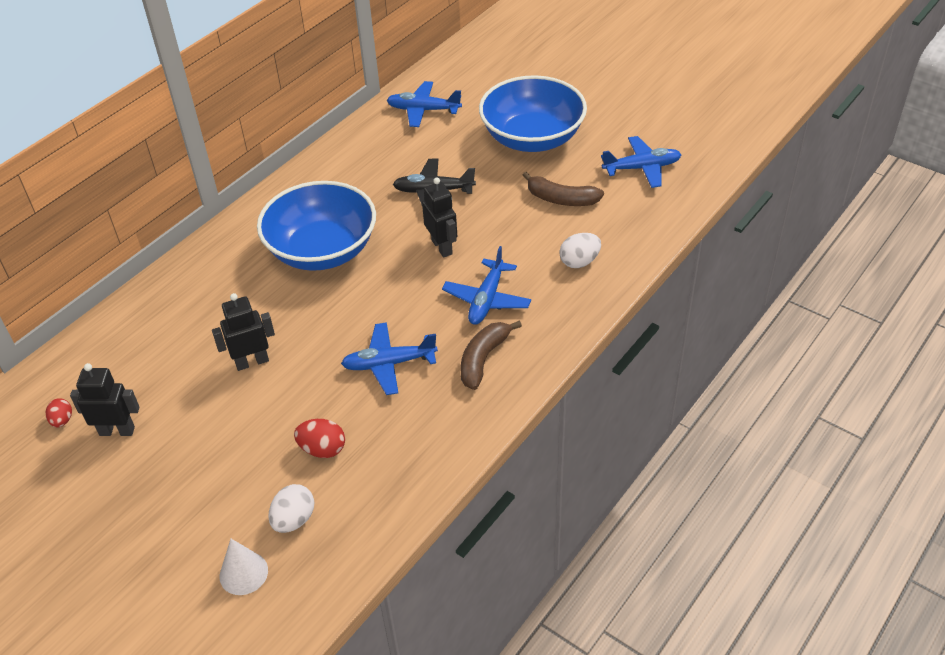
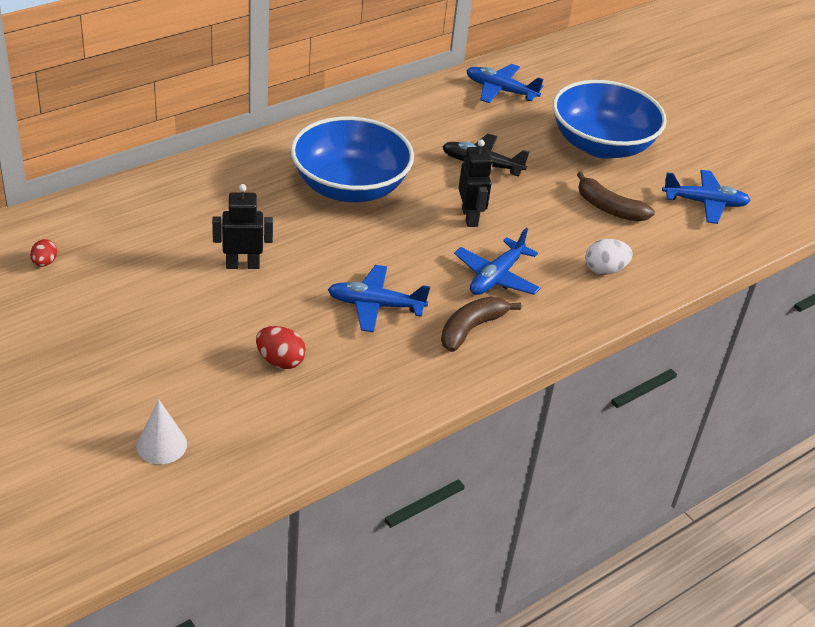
camera: 10 degrees right, 5 degrees down
black robot [70,363,140,436] -> none
white egg [268,484,314,533] -> none

